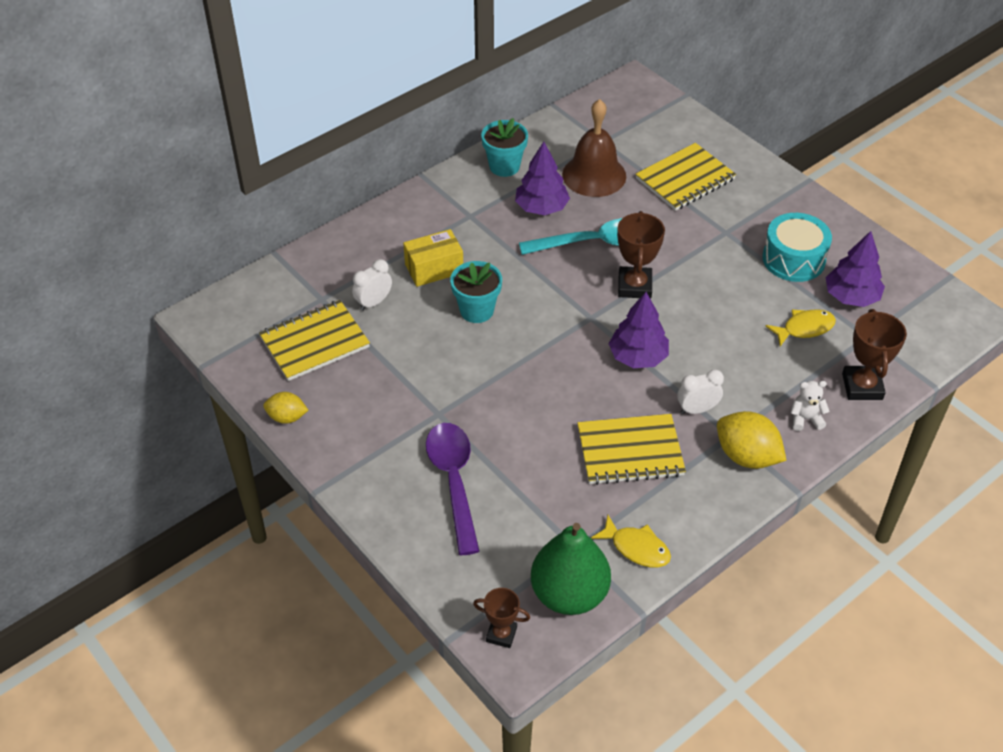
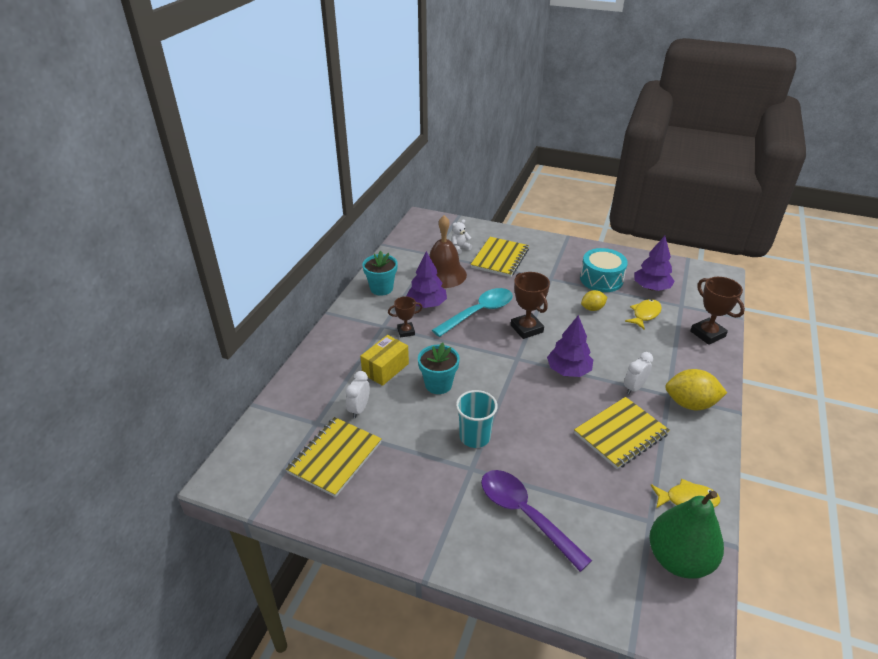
camera: 30 degrees left, 10 degrees down
yellow lemon [263,392,308,424] -> yellow lemon moved to [581,290,607,311]
brown trophy [473,588,530,648] -> brown trophy moved to [388,296,423,338]
white teddy bear [791,381,829,431] -> white teddy bear moved to [451,219,472,254]
none -> turquoise cup [456,390,498,448]

